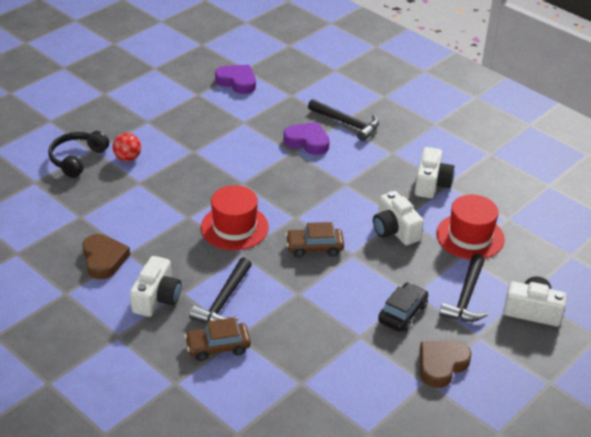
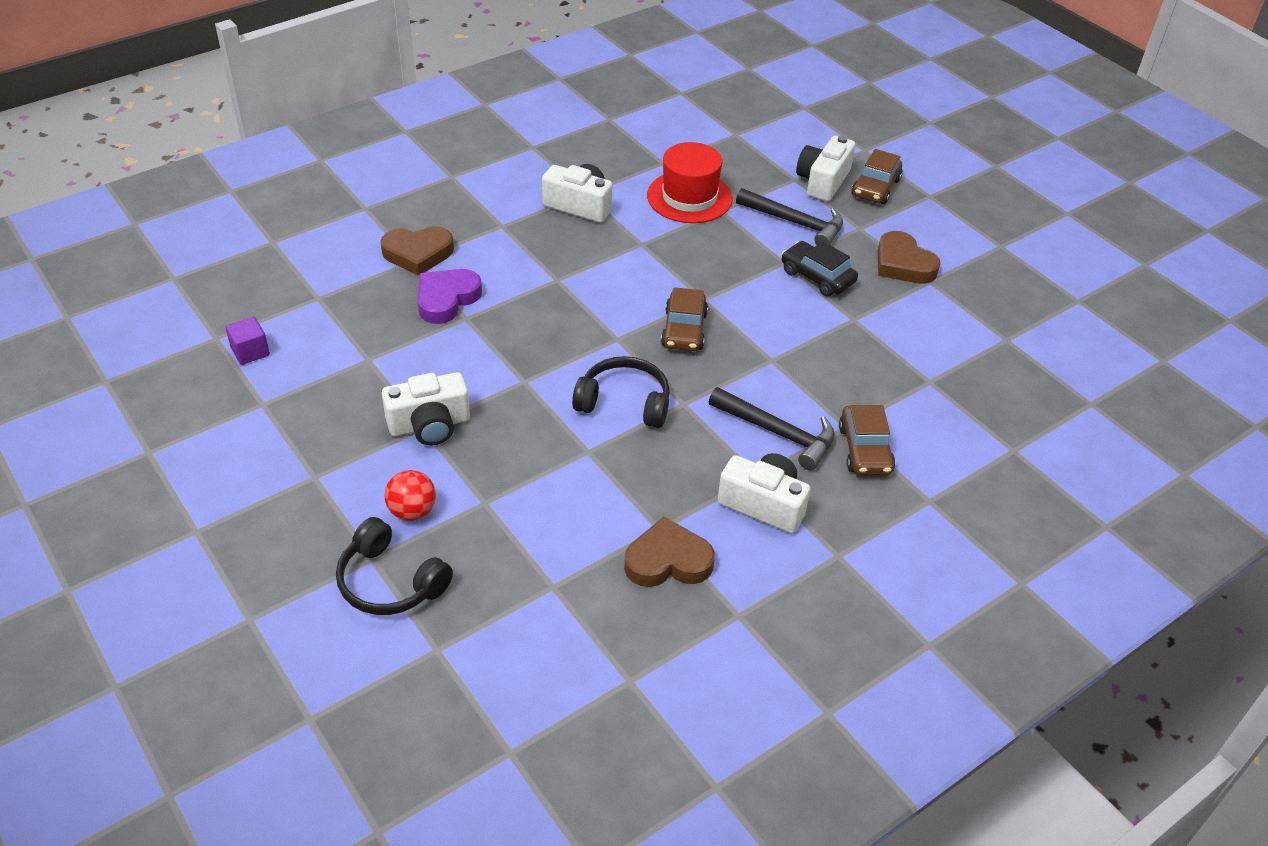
camera: 80 degrees left, 5 degrees up
red hat [201,185,269,250] -> black headphones [572,356,670,428]
purple heart [215,65,256,94] -> purple cube [225,317,270,365]
black hammer [308,99,379,141] -> brown heart [380,226,454,276]
white camera [373,191,424,245] -> white camera moved to [382,372,470,446]
none -> brown car [851,149,902,204]

